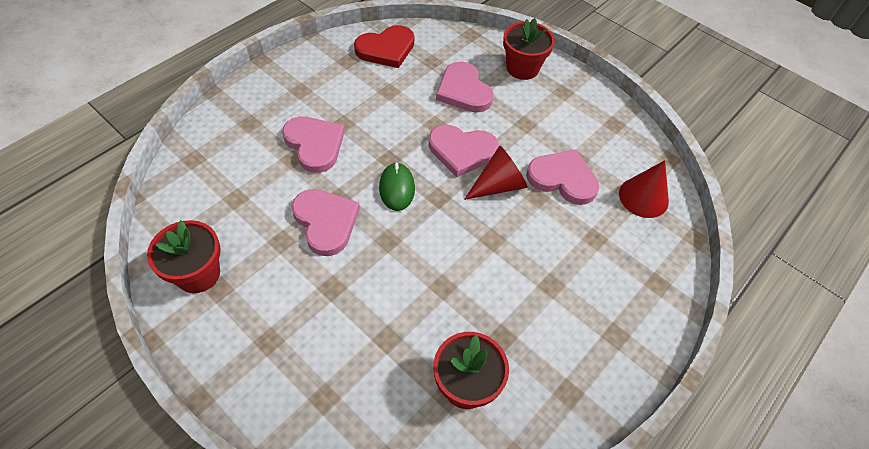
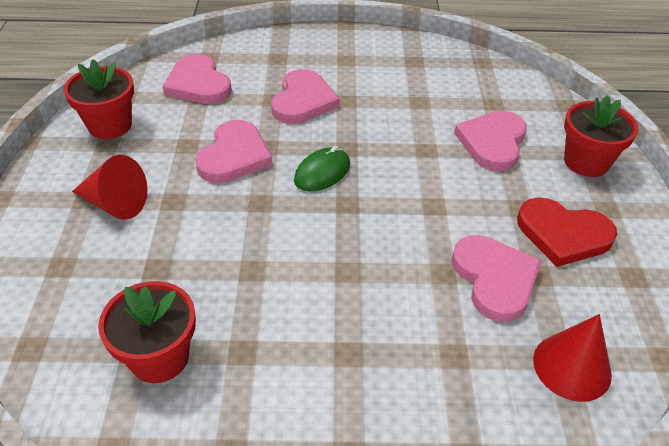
camera: 50 degrees right, 10 degrees down
red heart [354,25,414,68] -> red heart moved to [517,198,617,267]
pink heart [429,125,499,177] -> pink heart moved to [162,54,232,104]
red cone [464,145,528,200] -> red cone moved to [72,155,147,220]

